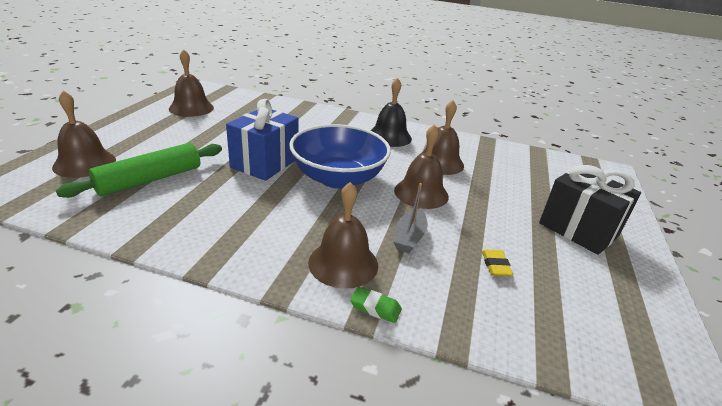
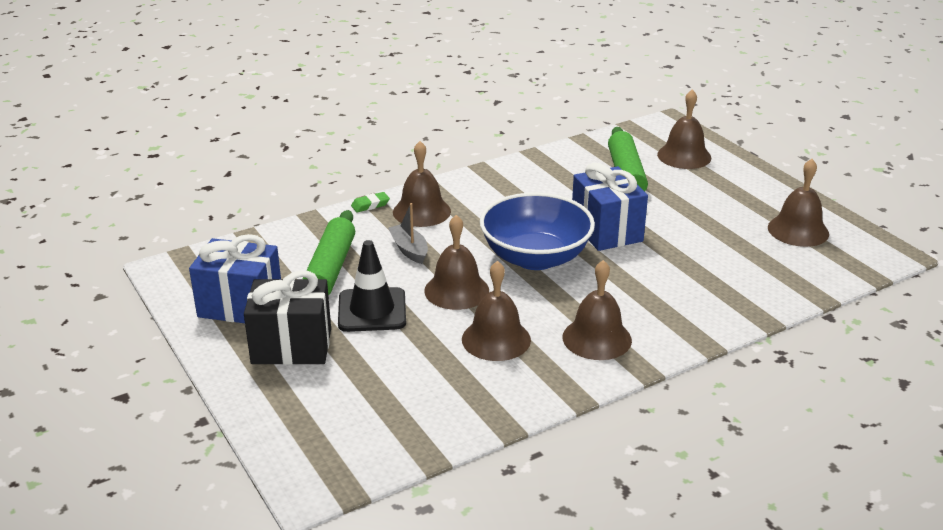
camera: 135 degrees right, 0 degrees up
black bell [371,78,412,147] -> brown bell [563,260,632,360]
yellow eraser [482,249,513,276] -> green rolling pin [303,210,355,296]
none -> blue gift [189,234,281,323]
none -> black traffic cone [338,240,406,332]

